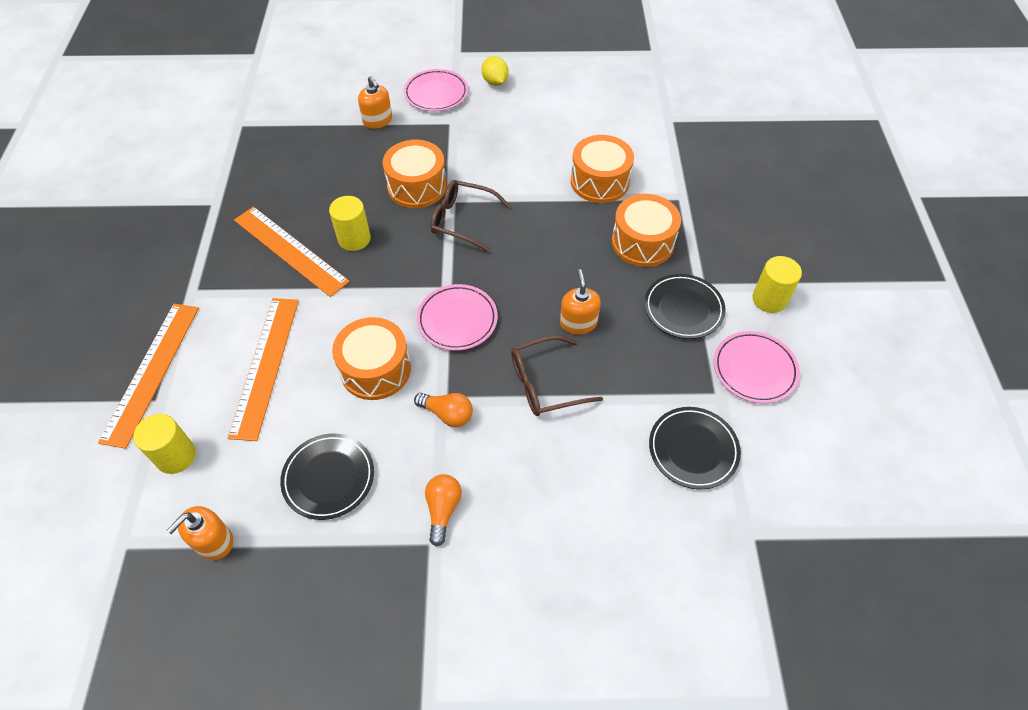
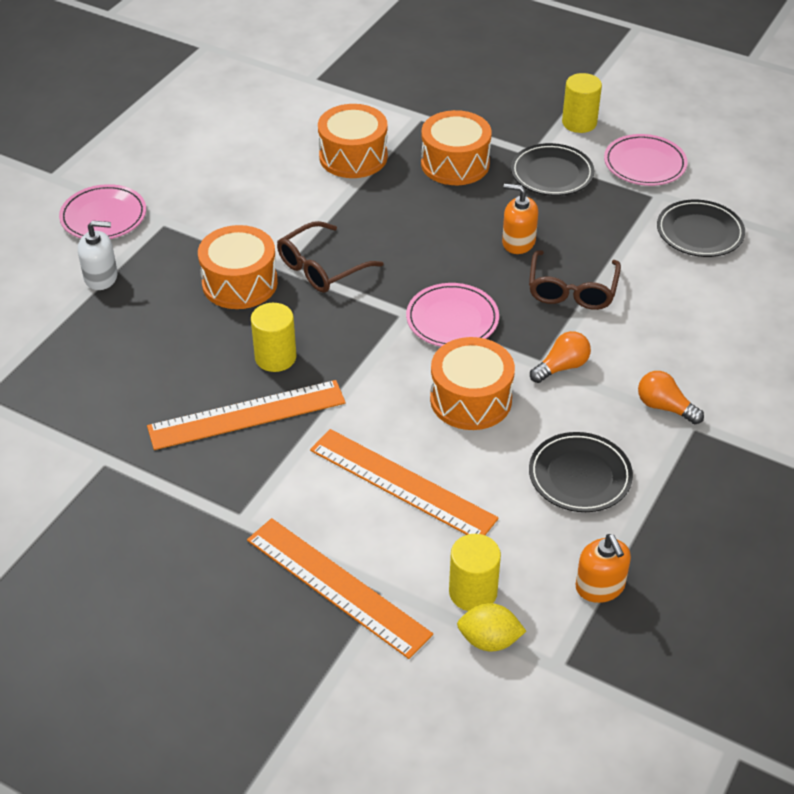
camera: 60 degrees left, 10 degrees down
orange soap dispenser [358,76,392,129] -> white soap dispenser [78,221,118,290]
yellow lemon [481,56,509,86] -> yellow lemon moved to [457,603,526,651]

